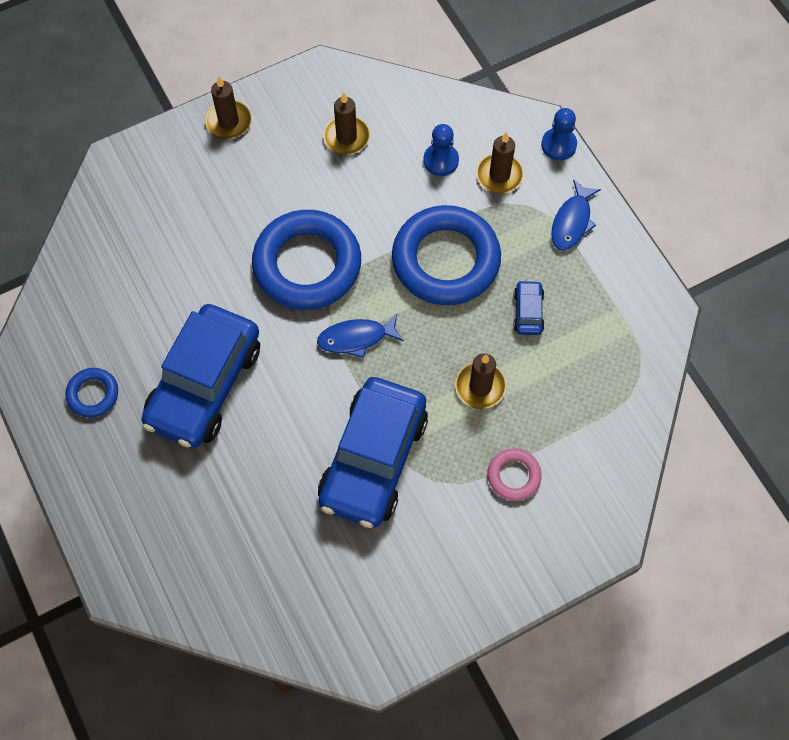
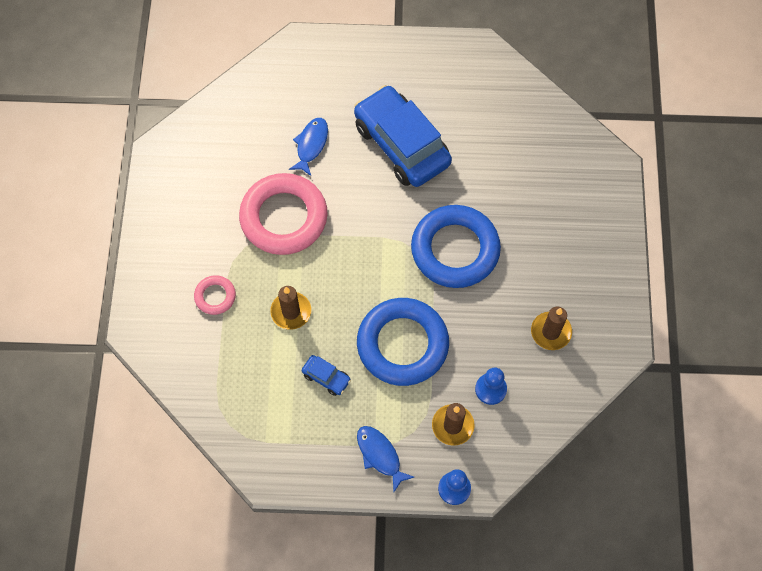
camera: 120 degrees right, 0 degrees up
blue ring [65,368,118,417] -> none
brown candle [205,76,252,139] -> none
blue fish [317,314,404,358] -> blue fish moved to [289,118,328,176]
blue car [318,377,428,528] -> pink ring [239,173,328,255]

